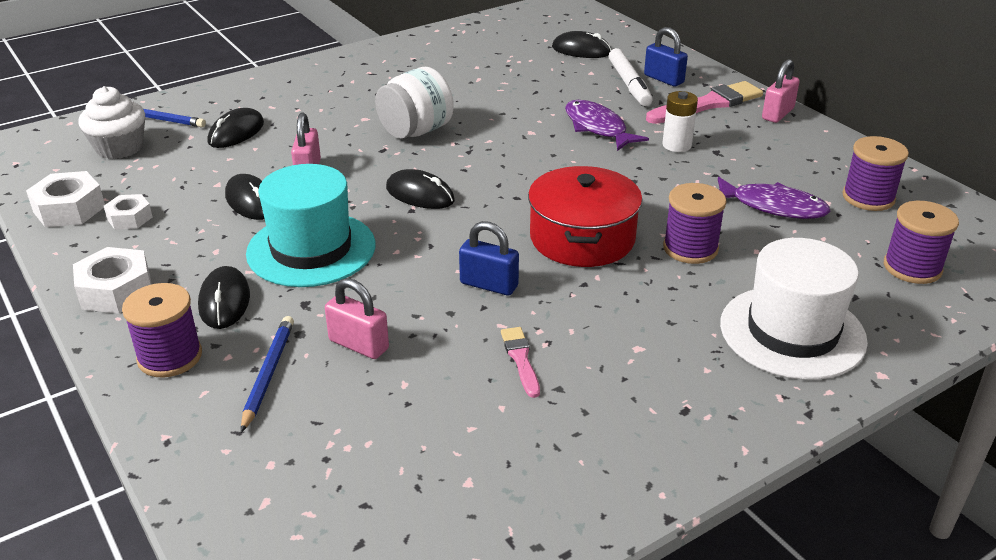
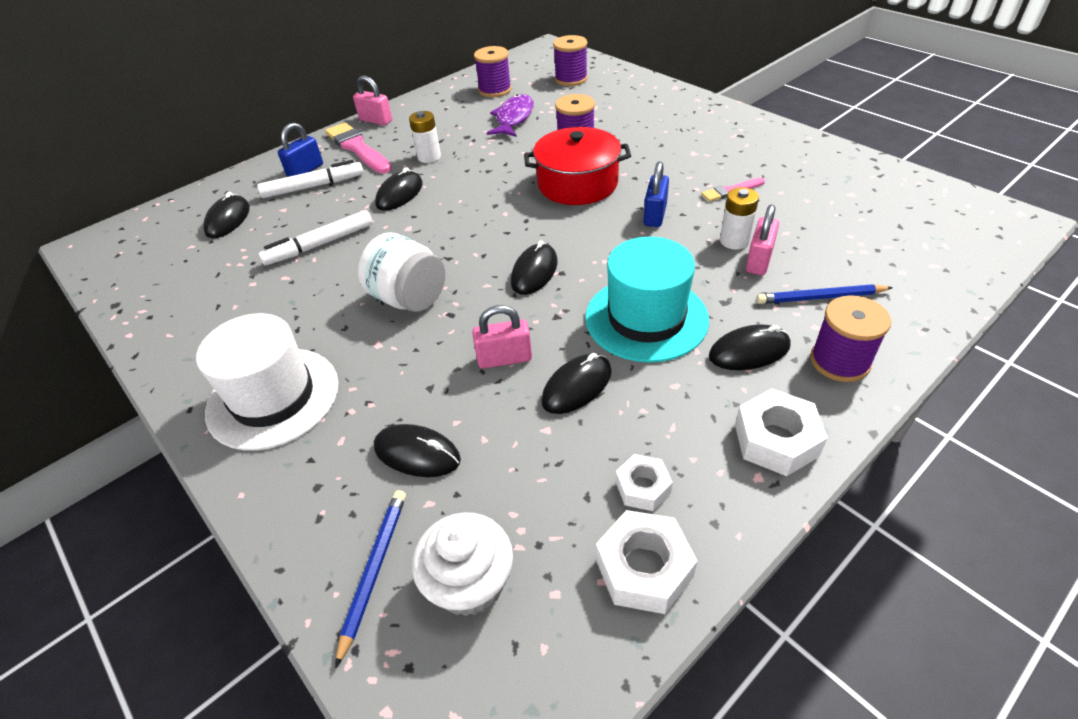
camera: 95 degrees left, 10 degrees up
purple fish [565,100,649,151] -> black mouse [375,167,423,211]
white hat [720,238,868,380] -> white hat moved to [196,313,338,450]
none -> white marker [258,210,373,265]
none -> white battery [720,187,759,250]

